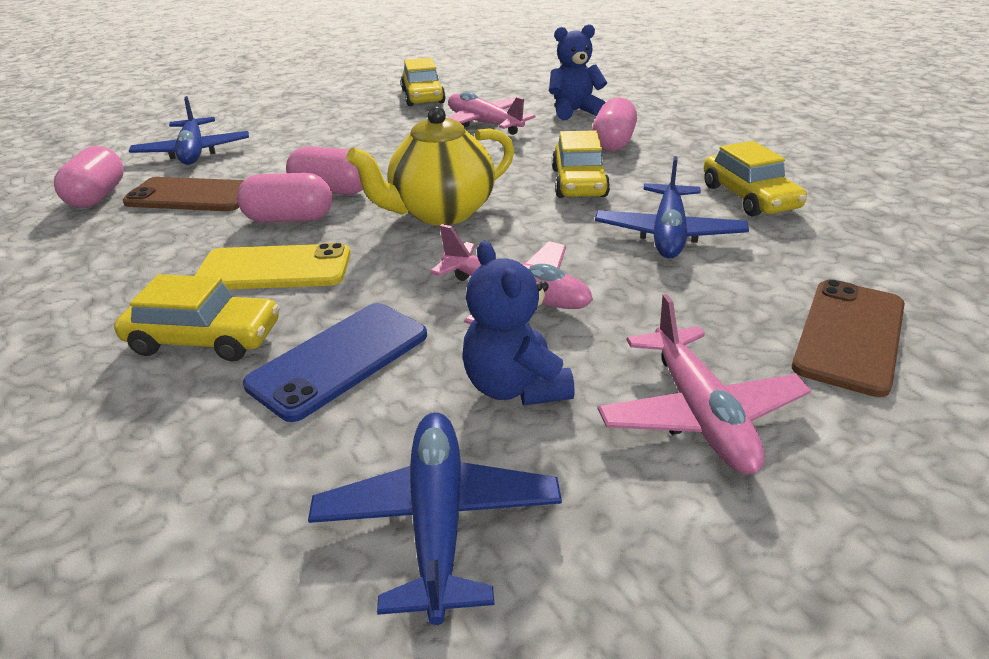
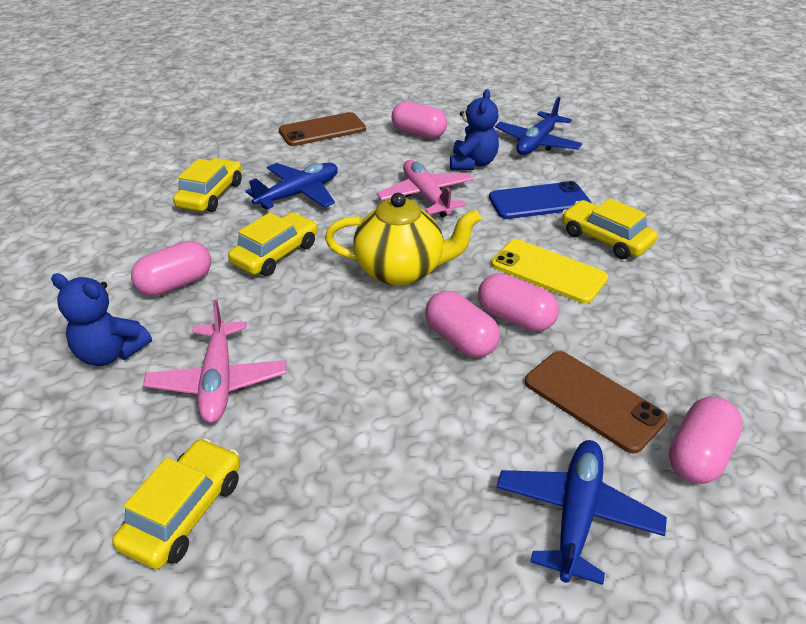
camera: 145 degrees left, 5 degrees up
pink plane [597,294,811,474] -> pink capsule [391,101,447,139]

